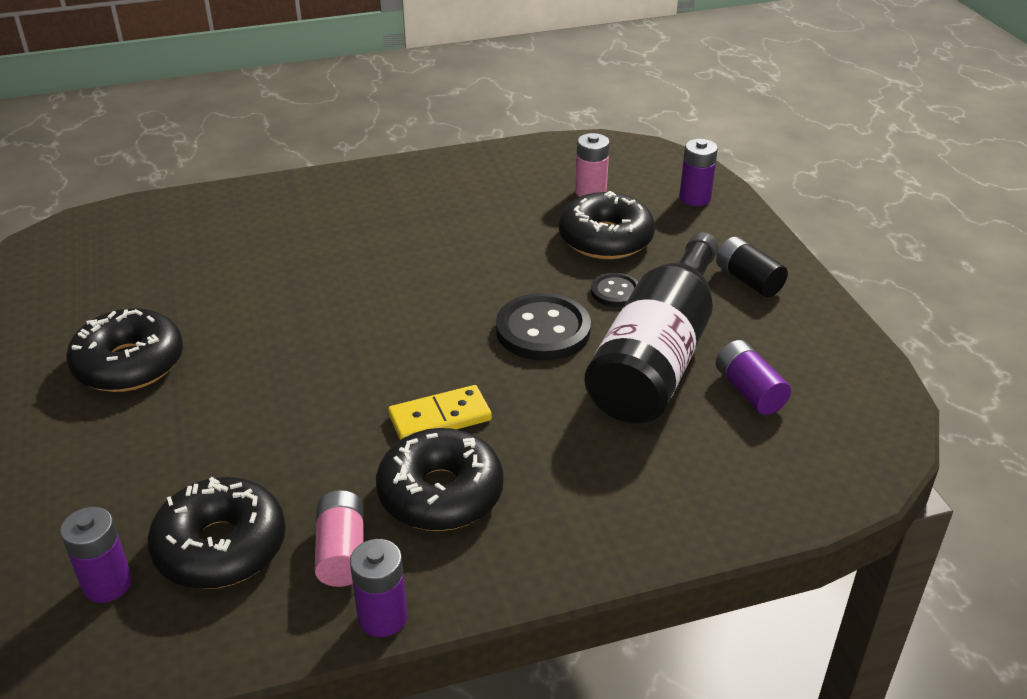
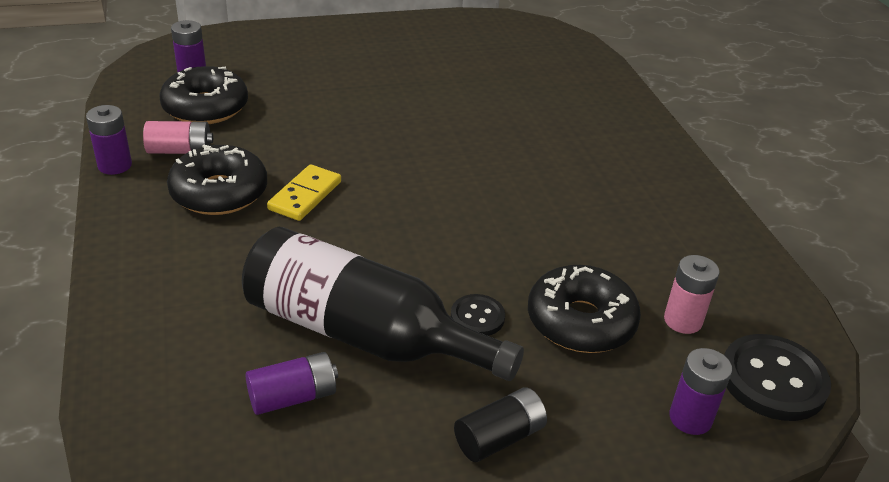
camera: 90 degrees right, 0 degrees up
black donut [66,308,183,392] -> none
yellow domino [388,385,492,440] -> yellow domino turned 45 degrees clockwise [267,164,341,221]
black button [496,293,591,361] -> black button moved to [724,334,831,421]

